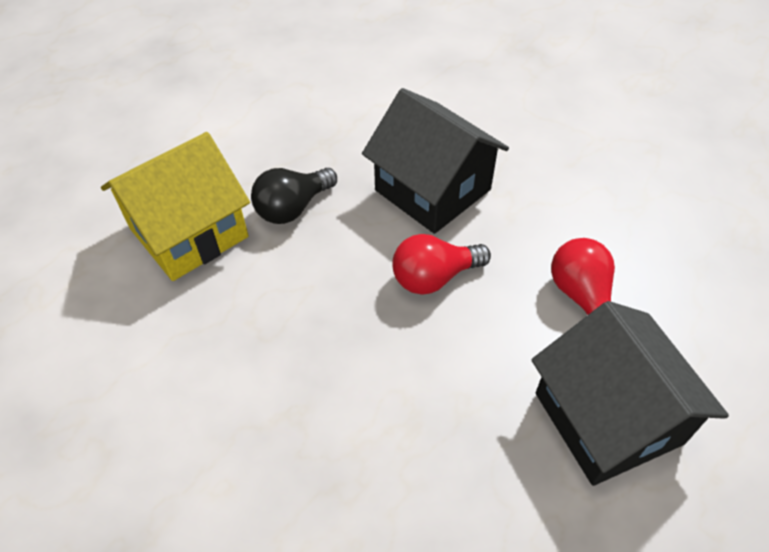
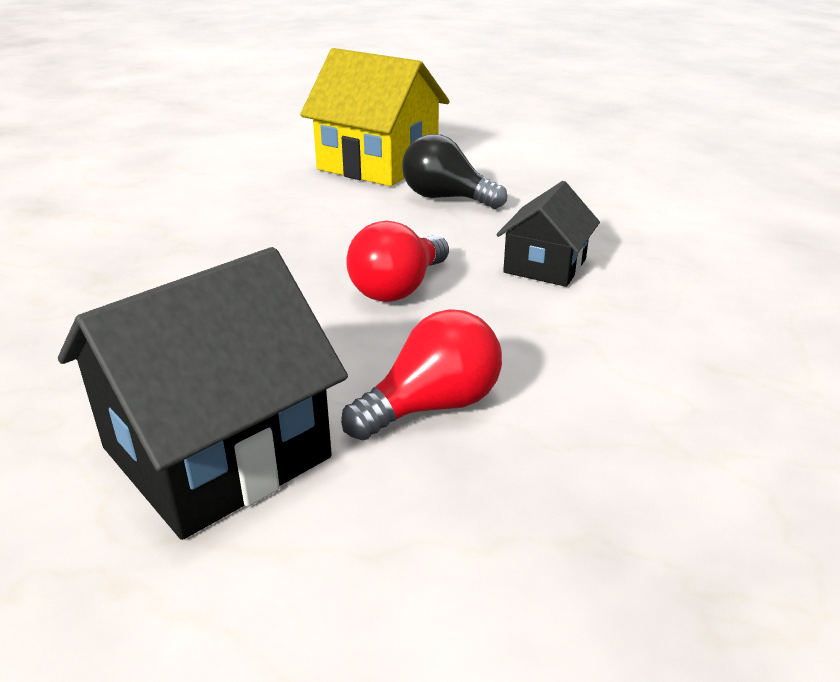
camera: 70 degrees right, 20 degrees down
black house [362,88,509,234] -> black house [496,181,600,287], size x0.56
red light bulb [392,234,491,295] -> red light bulb turned 105 degrees counterclockwise [346,221,449,302]

